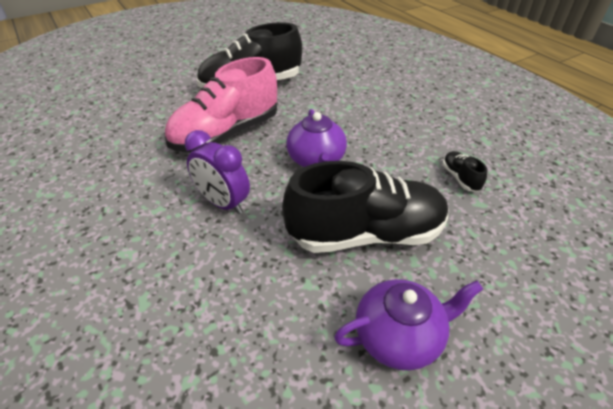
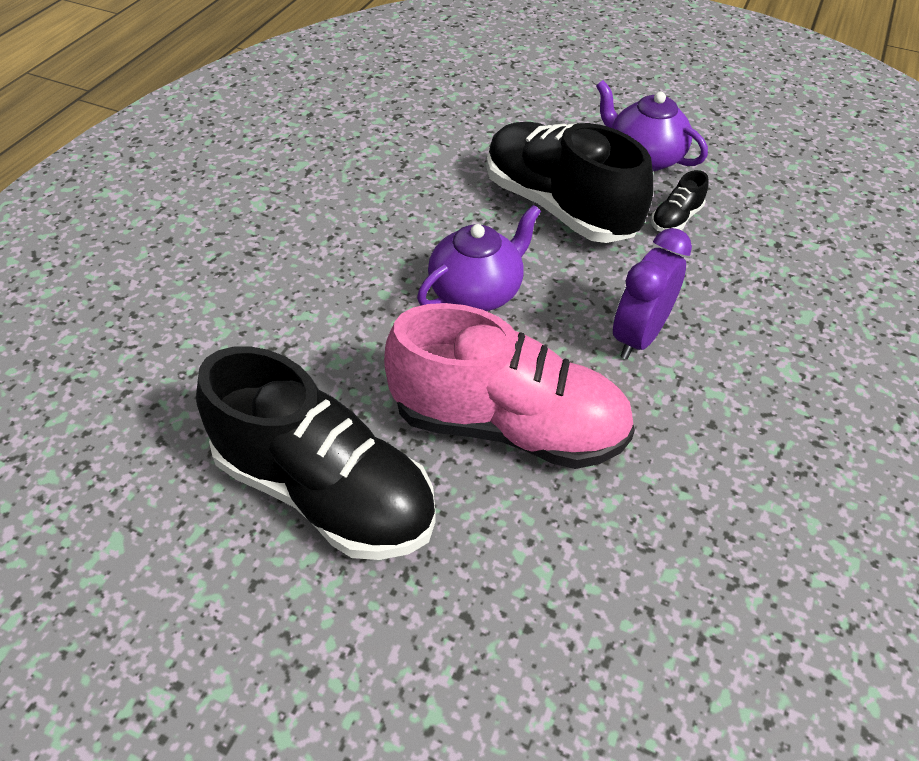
camera: 125 degrees left, 5 degrees up
purple clock [185,130,250,214] -> purple clock turned 150 degrees counterclockwise [613,228,692,359]
black shoe [442,151,487,192] -> black shoe moved to [651,170,708,232]

